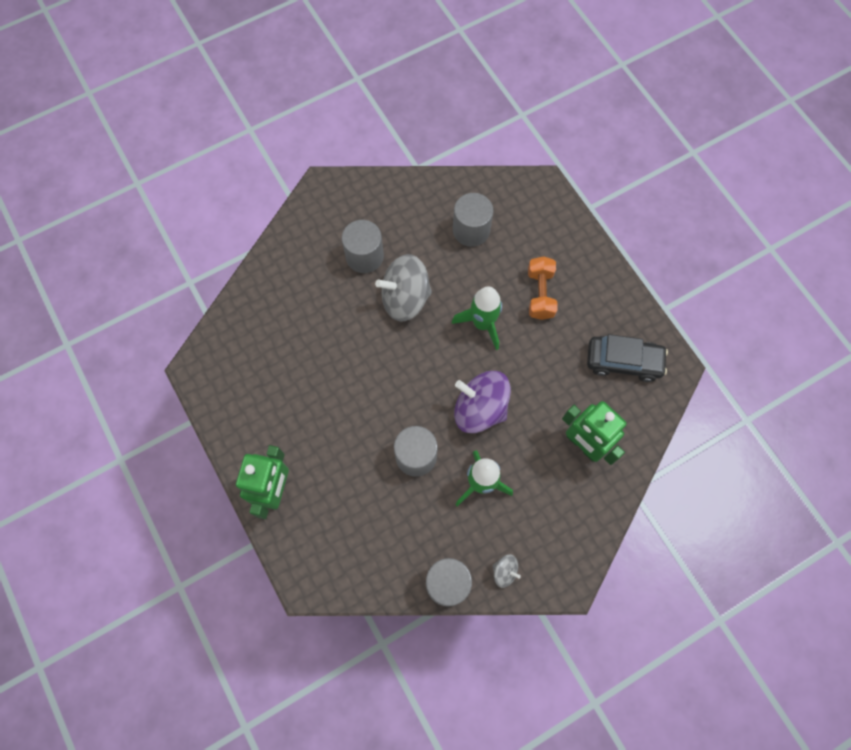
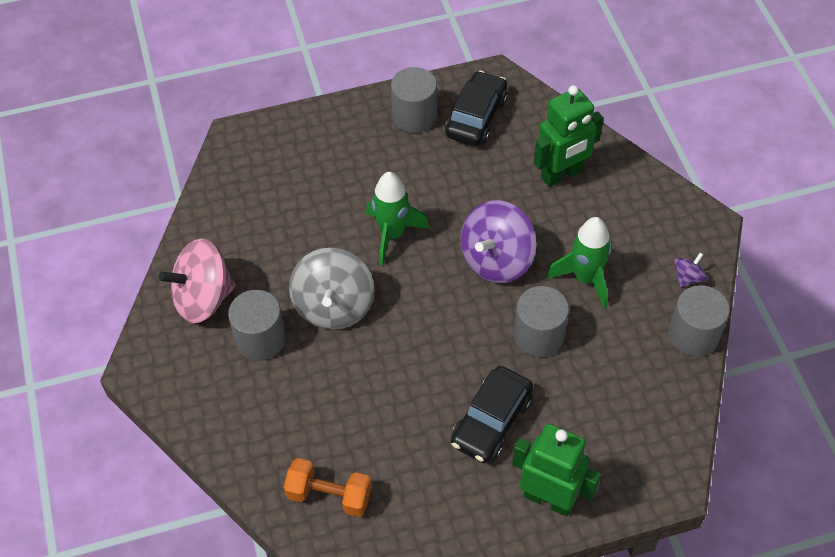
camera: 75 degrees left, 15 degrees down
grey cylinder [453,193,493,247] -> grey cylinder moved to [391,67,437,133]
grey spinning top [492,554,521,588] -> purple spinning top [674,253,708,287]
orange dumbbell [528,256,558,320] -> orange dumbbell moved to [284,458,372,517]
none -> pink spinning top [158,238,236,323]
none -> black car [451,366,533,463]

